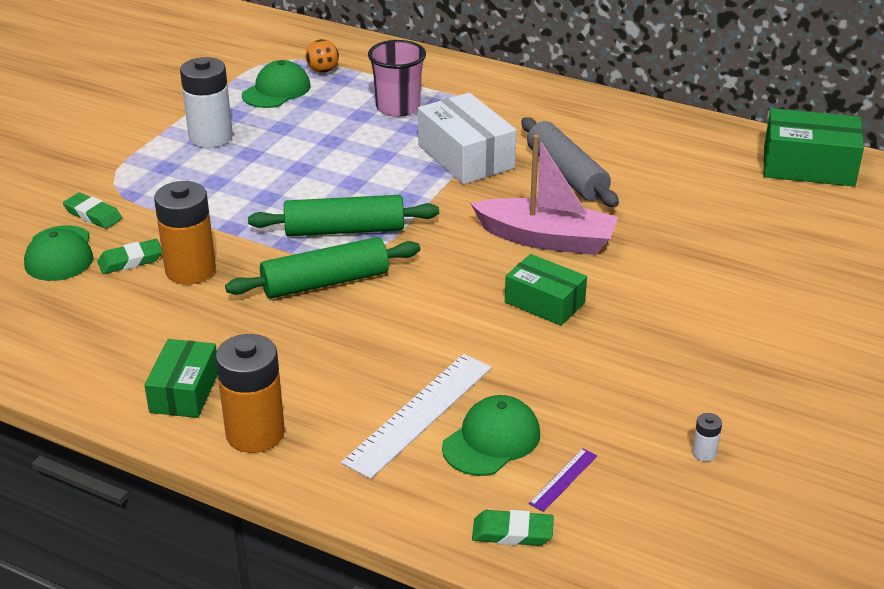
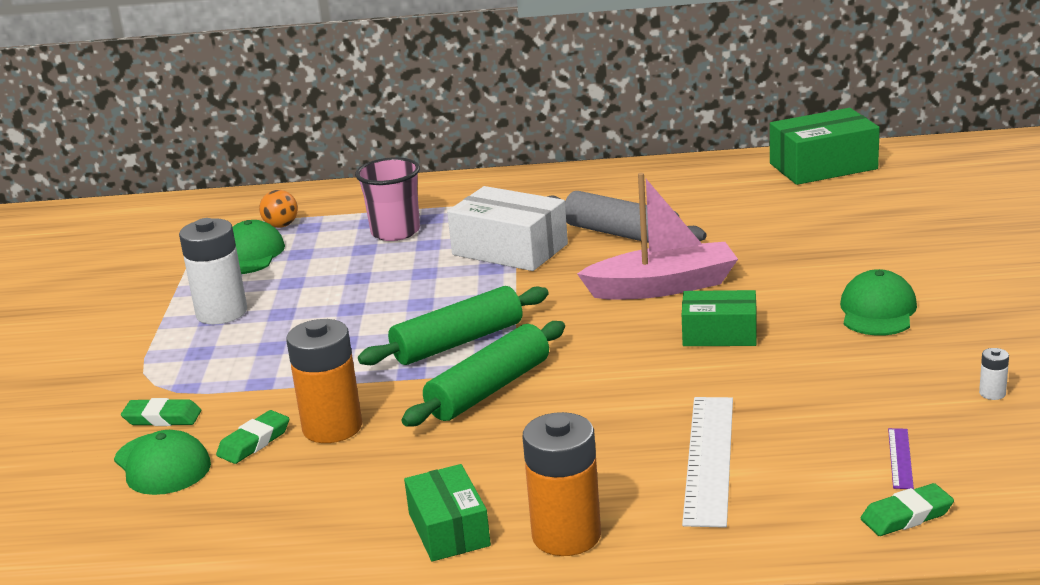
camera: 25 degrees left, 10 degrees down
green cap [442,395,540,476] -> green cap moved to [840,269,917,336]

